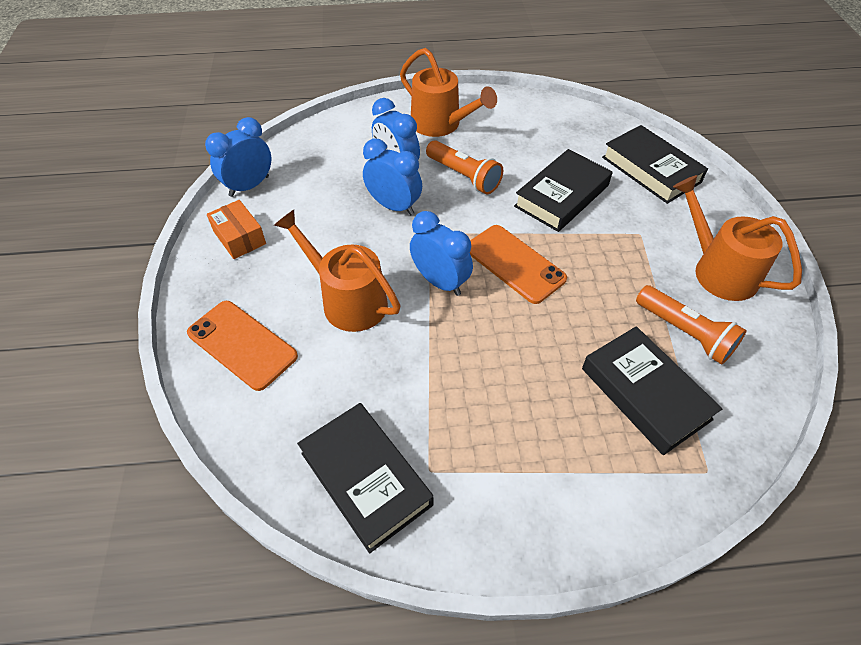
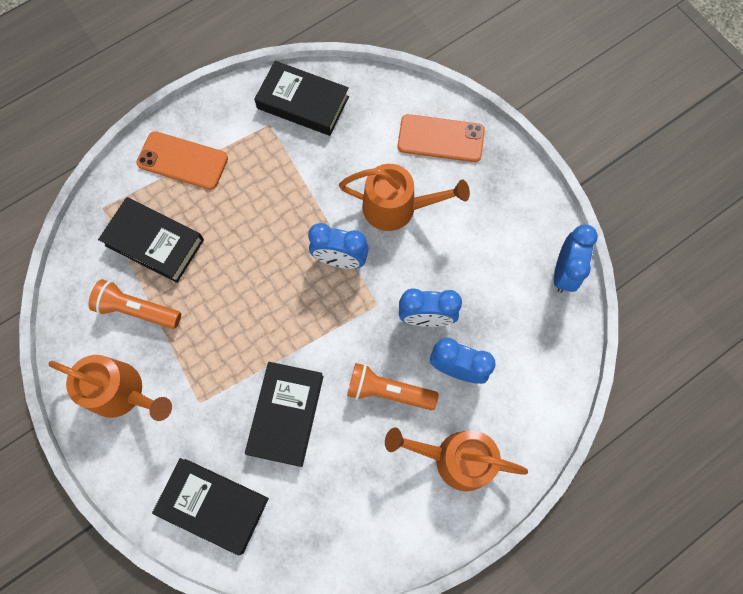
camera: 150 degrees right, 20 degrees up
orange box [207,200,266,259] -> none
orange phone [470,225,567,304] -> orange phone moved to [136,131,228,190]

